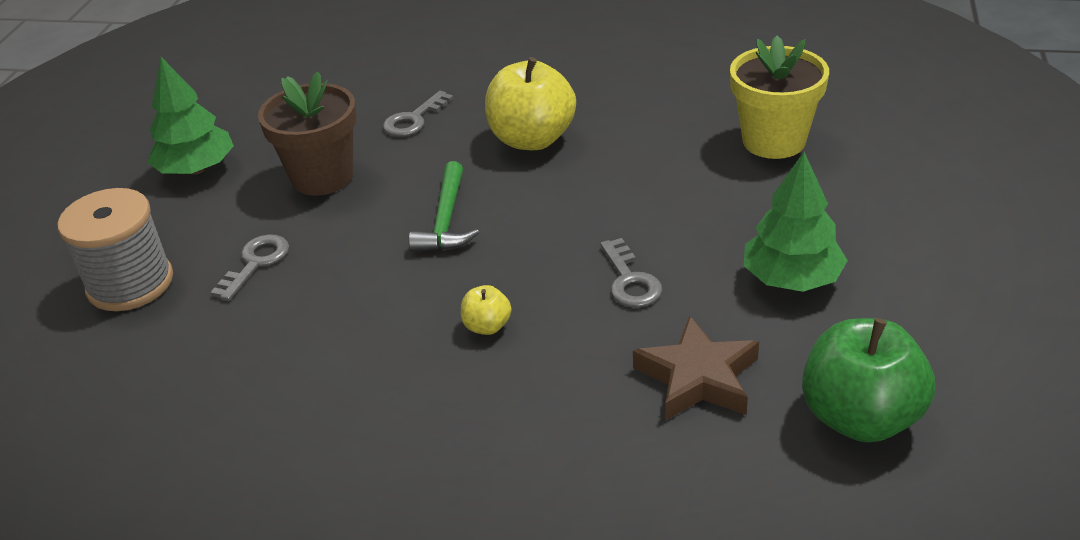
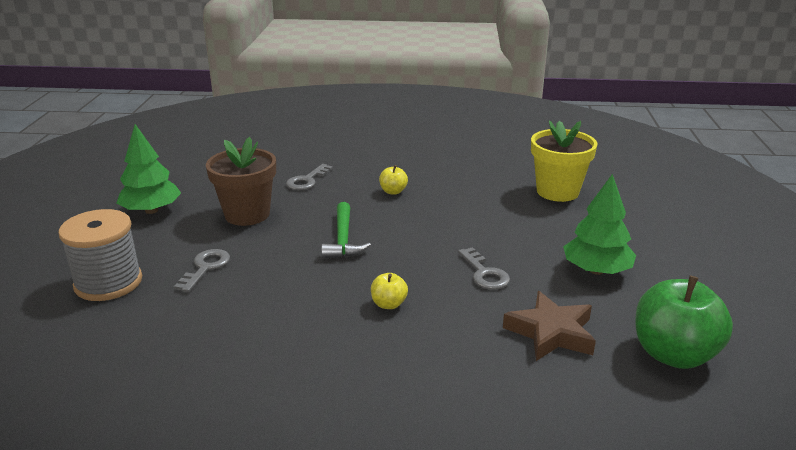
camera: 10 degrees left, 10 degrees down
yellow apple [485,57,576,150] -> yellow apple [379,165,408,195], size x0.46

